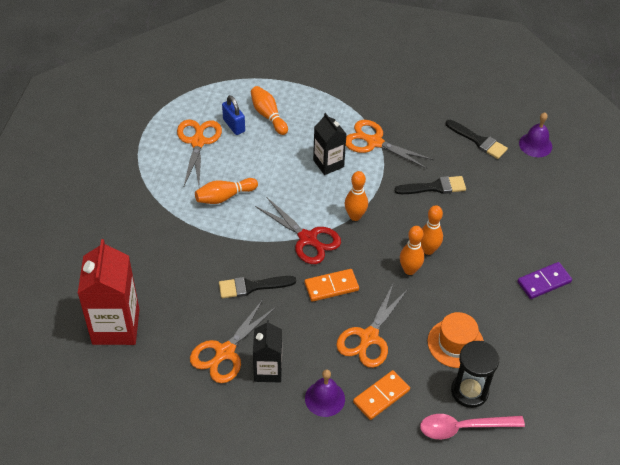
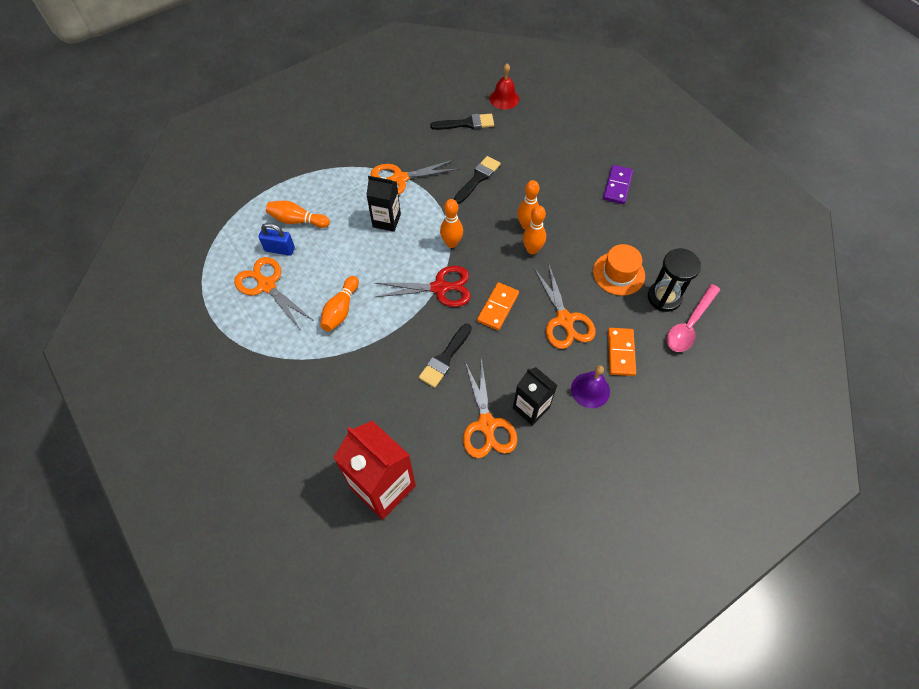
camera: 45 degrees left, 10 degrees up
purple bell [519,113,552,157] -> red bell [489,64,519,109]

